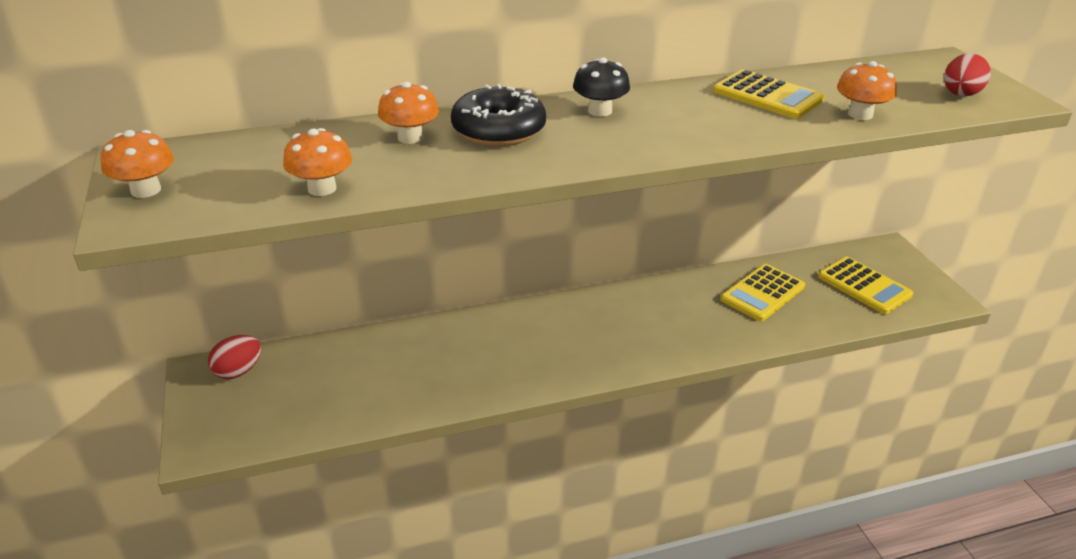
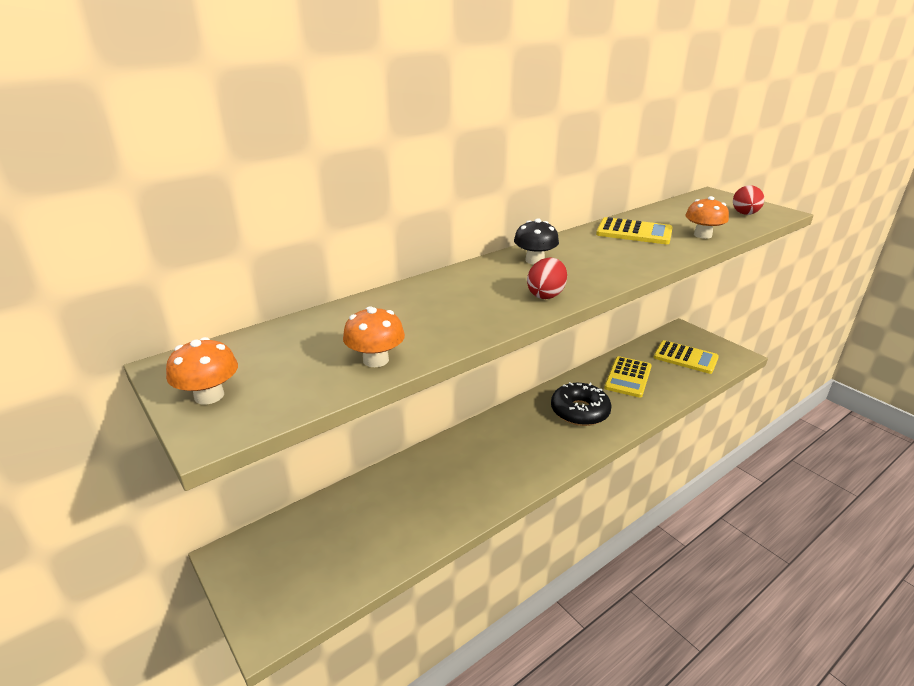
camera: 20 degrees left, 5 degrees down
red egg [208,335,261,379] -> red egg moved to [527,258,567,299]
orange mushroom [378,82,439,144] -> none
black donut [451,84,546,146] -> black donut moved to [551,382,612,426]

